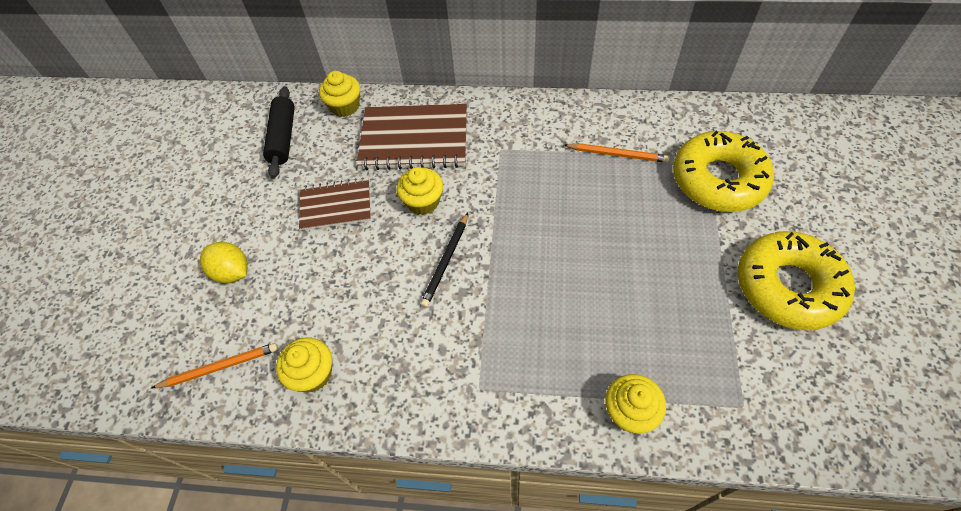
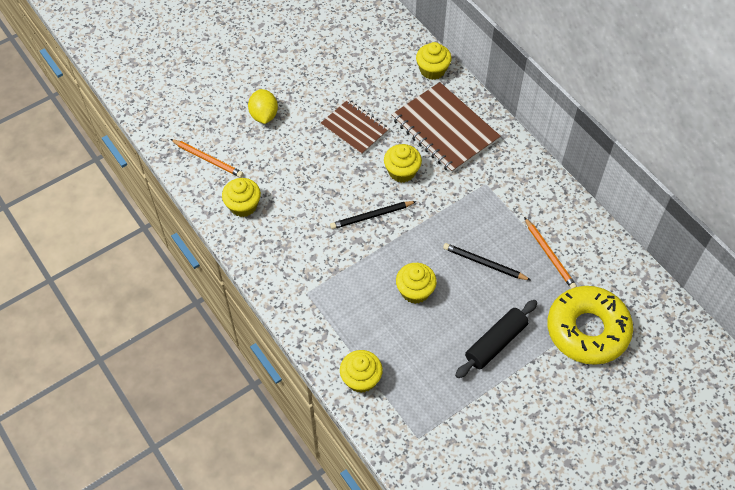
camera: 45 degrees right, 0 degrees up
black rolling pin [263,86,295,178] -> black rolling pin moved to [455,300,537,378]
yellow donut [738,231,855,330] -> none
none -> yellow cupcake [396,263,437,304]
none -> black pencil [443,243,530,280]

